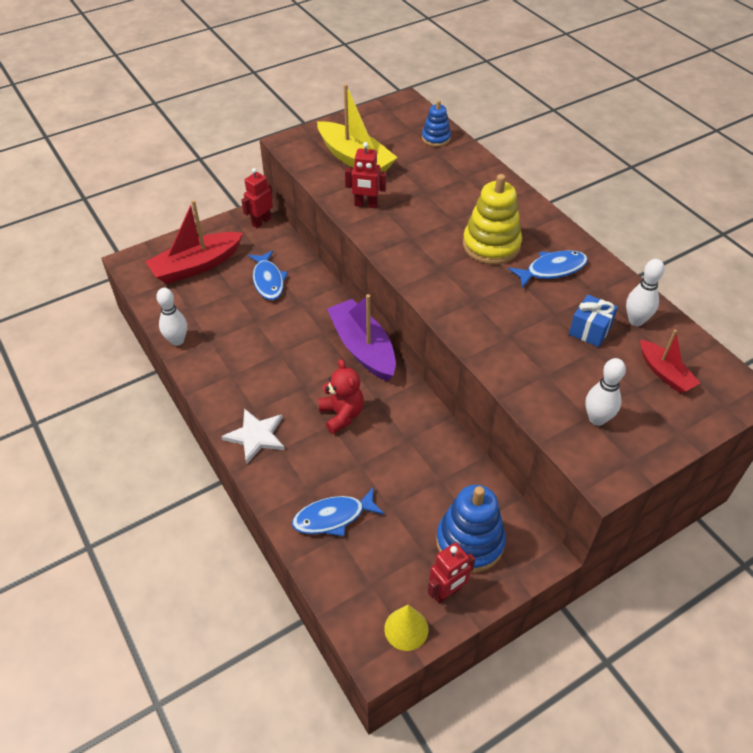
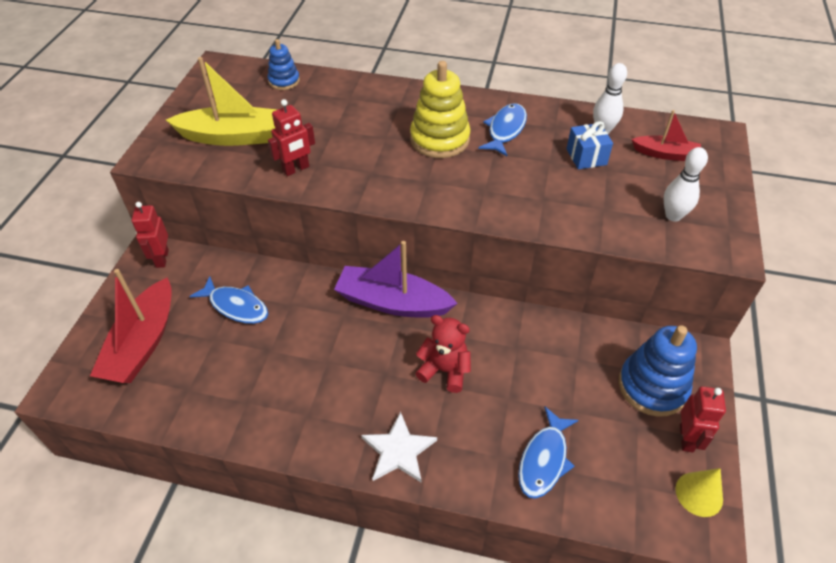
camera: 45 degrees left, 0 degrees up
white bowling pin [156,288,187,346] -> none

